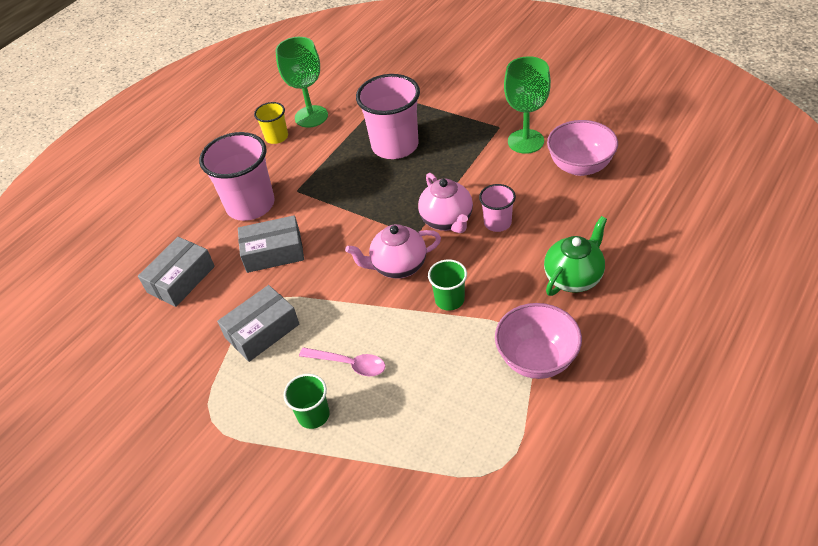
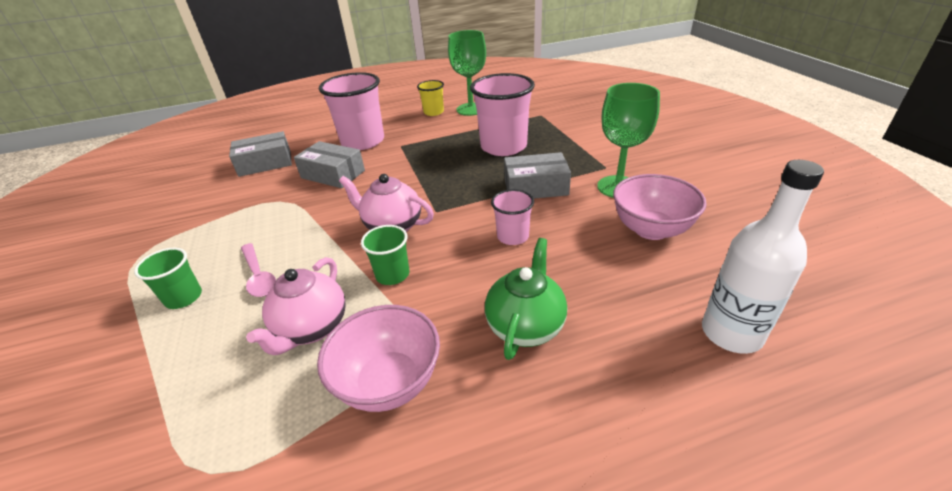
camera: 35 degrees right, 10 degrees down
grey box [217,285,299,362] -> grey box moved to [504,152,571,199]
pink teapot [418,173,473,233] -> pink teapot moved to [246,257,346,355]
green teapot [544,216,607,296] -> green teapot turned 60 degrees counterclockwise [485,238,567,360]
none -> white bottle [702,160,824,354]

